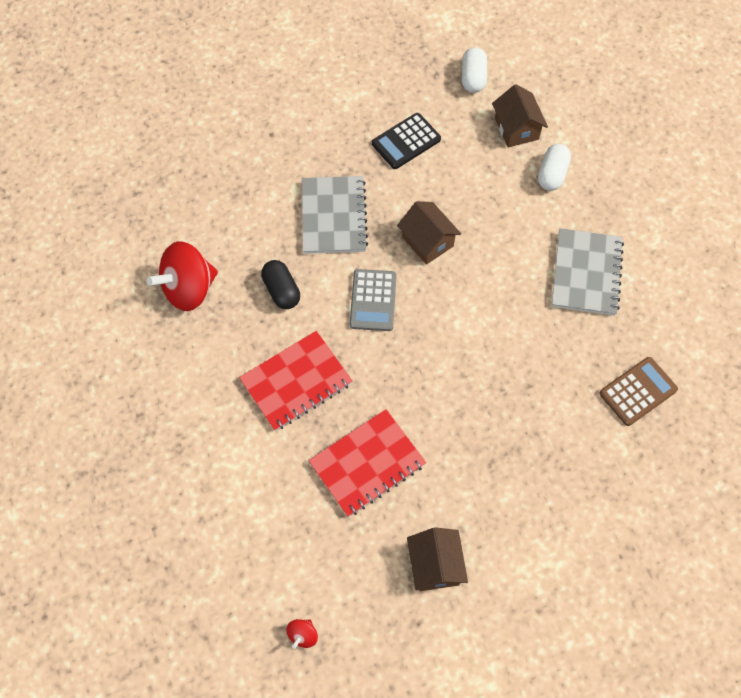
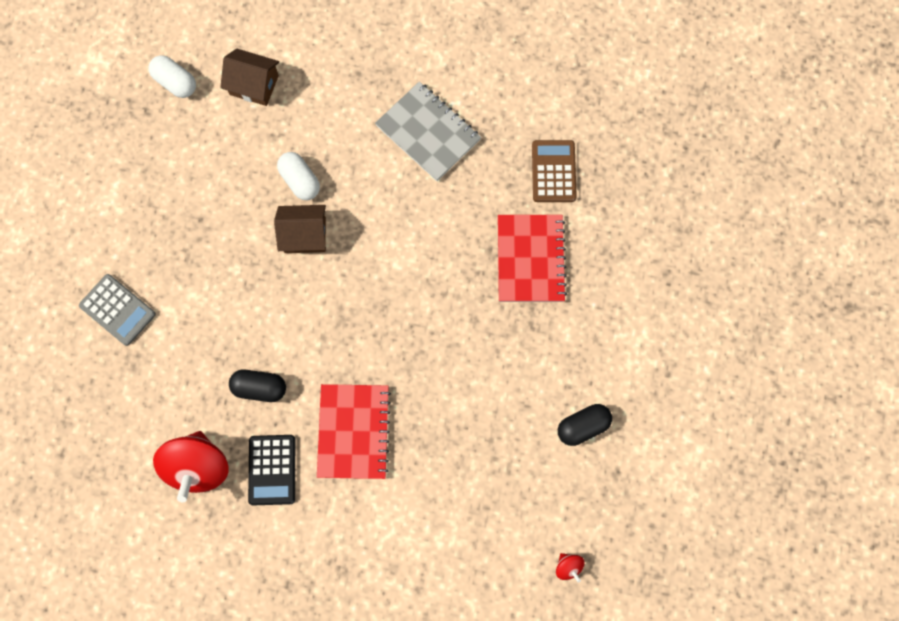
camera: 55 degrees left, 10 degrees up
grey notebook [302,176,368,254] -> none
red notebook [309,409,426,517] -> red notebook moved to [498,215,567,302]
grey calculator [350,269,397,331] -> grey calculator moved to [79,274,156,346]
black calculator [372,113,441,169] -> black calculator moved to [248,435,295,505]
brown house [407,527,468,591] -> black capsule [558,404,612,446]
white capsule [538,144,571,191] -> white capsule moved to [277,152,320,200]

